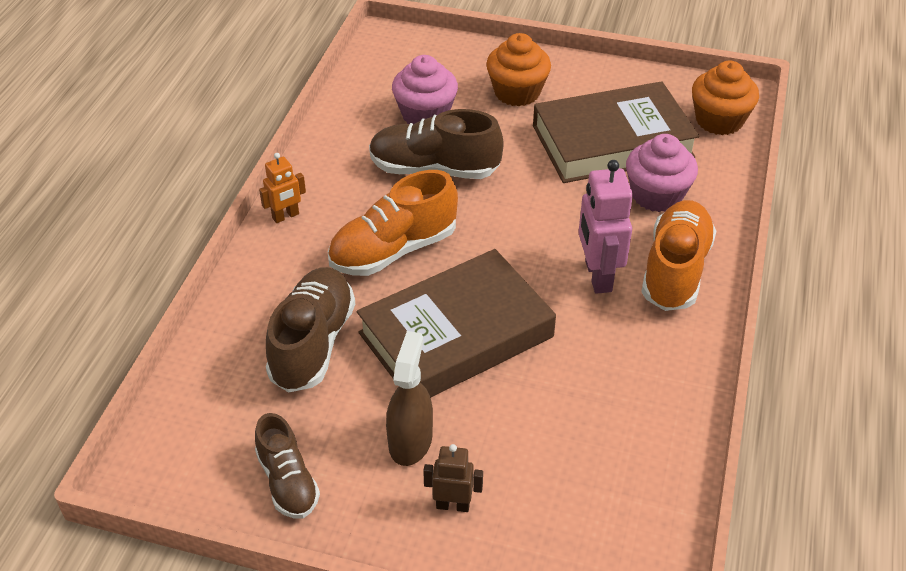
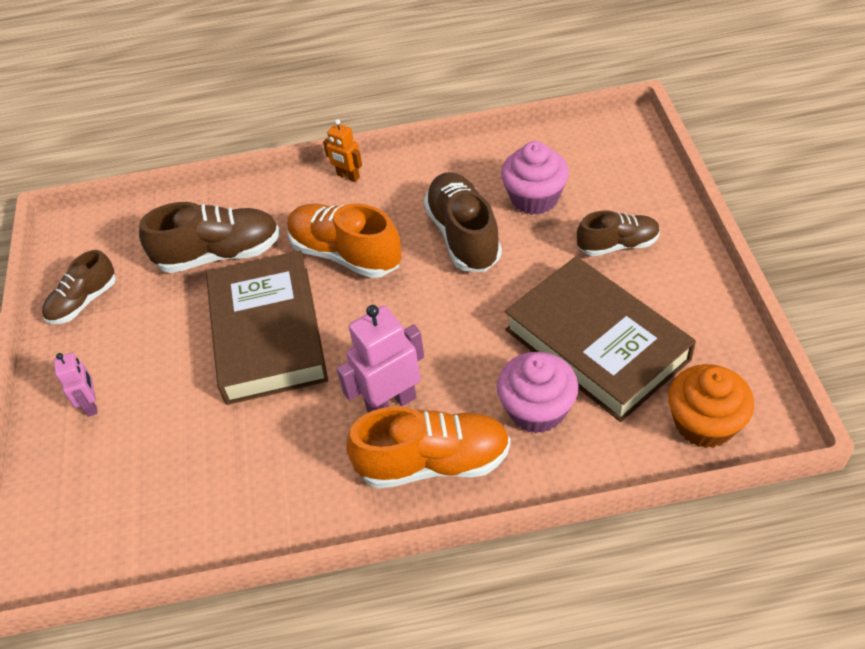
camera: 70 degrees right, 5 degrees up
brown book [357,249,556,397] -> brown book turned 45 degrees clockwise [206,250,328,405]
brown spray bottle [386,331,433,466] -> none
brown robot [423,444,483,512] -> pink robot [54,353,97,417]
orange cupcake [486,33,551,106] -> brown shoe [577,211,660,256]

